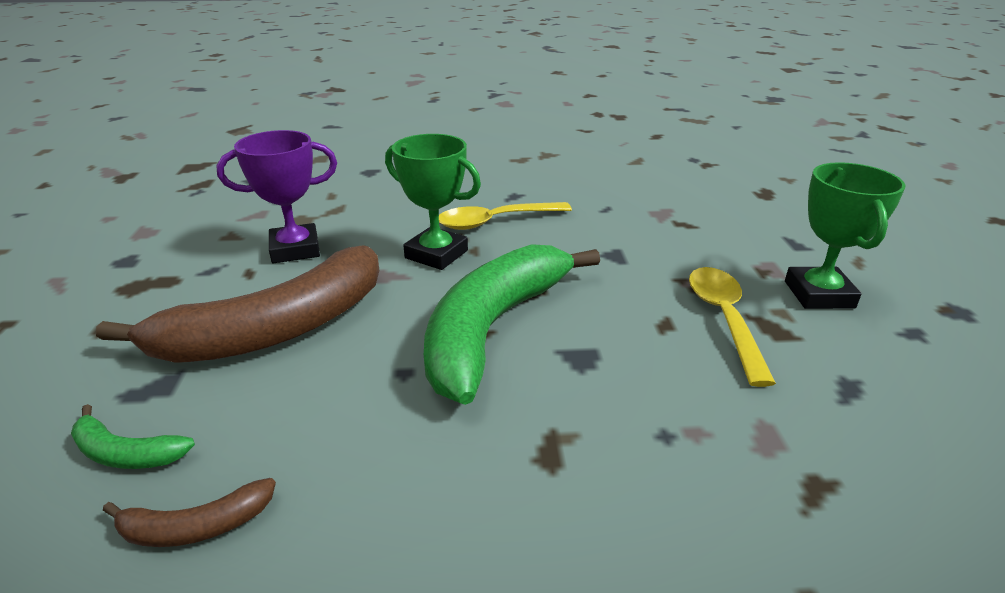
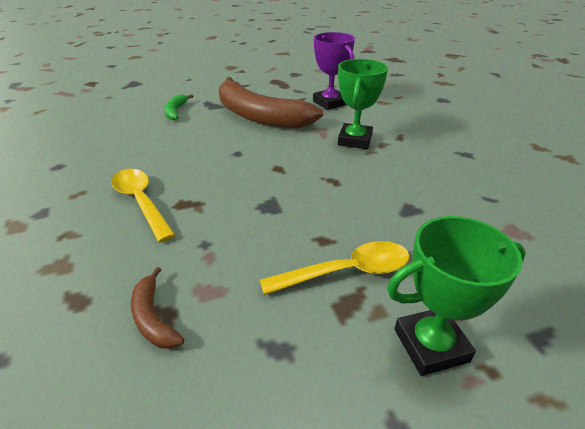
camera: 75 degrees right, 5 degrees up
brown banana [103,478,276,547] -> brown banana moved to [131,267,184,349]
green banana [424,244,600,405] -> none
yellow spoon [439,202,572,230] -> yellow spoon moved to [111,169,175,242]

